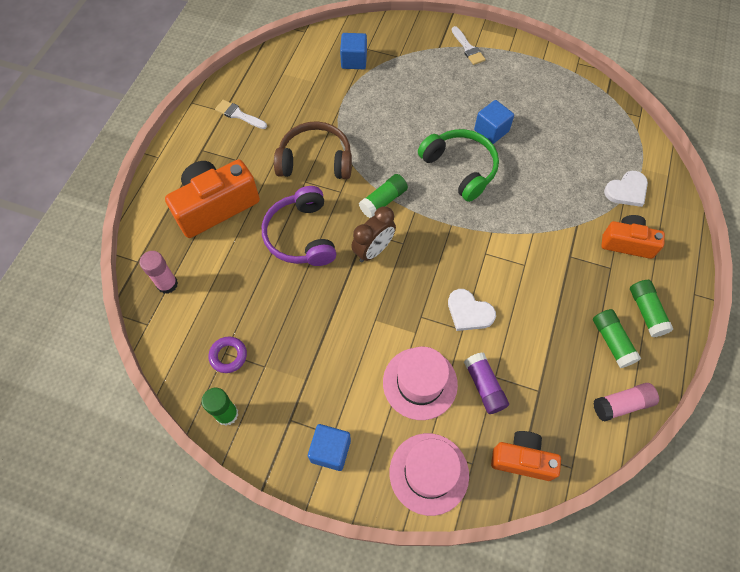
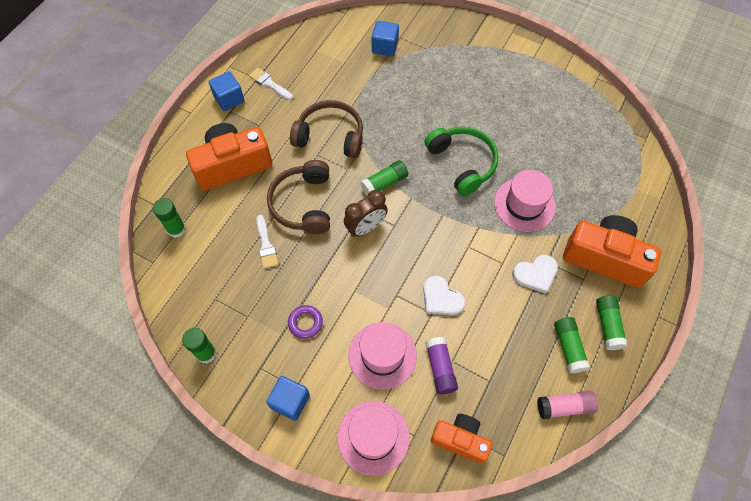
camera: 10 degrees right, 0 degrees up
pink glue stick [140,251,178,294] -> green glue stick [153,198,186,238]
purple ring [208,337,247,373] -> purple ring moved to [288,305,323,339]
purple headphones [262,186,336,266] -> brown headphones [267,160,330,234]
white brush [452,26,486,65] -> white brush moved to [256,215,279,269]
blue cube [474,100,514,144] -> blue cube moved to [209,71,245,111]
orange camera [602,215,665,259] -> orange camera [563,215,661,288], size x1.63
white heart [604,171,648,207] -> white heart moved to [512,255,558,294]
none -> pink hat [494,170,556,232]

